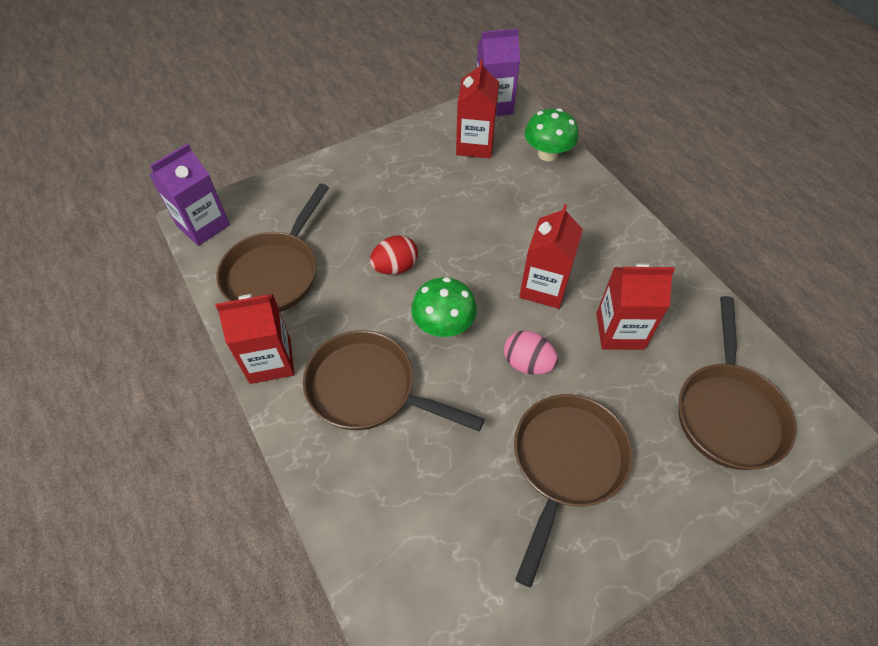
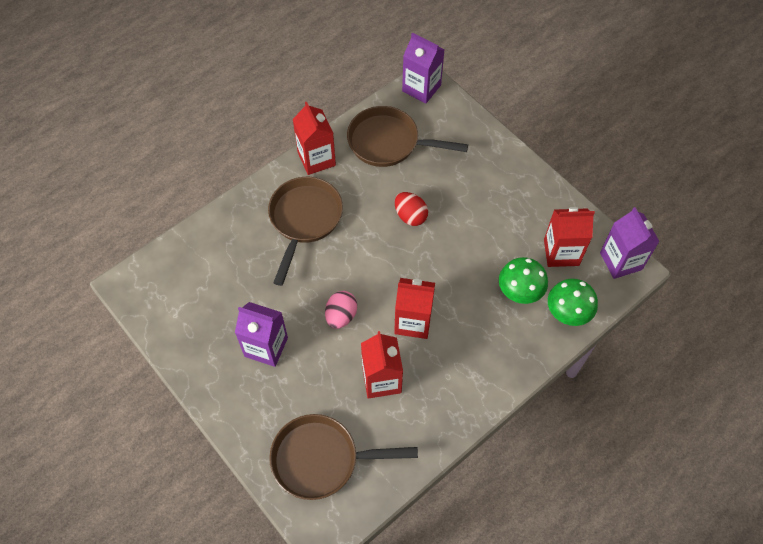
camera: 80 degrees right, 5 degrees up
green mushroom [411,277,477,337] -> green mushroom moved to [499,257,548,304]
brown pan [514,394,633,587] -> purple carton [235,302,288,367]

